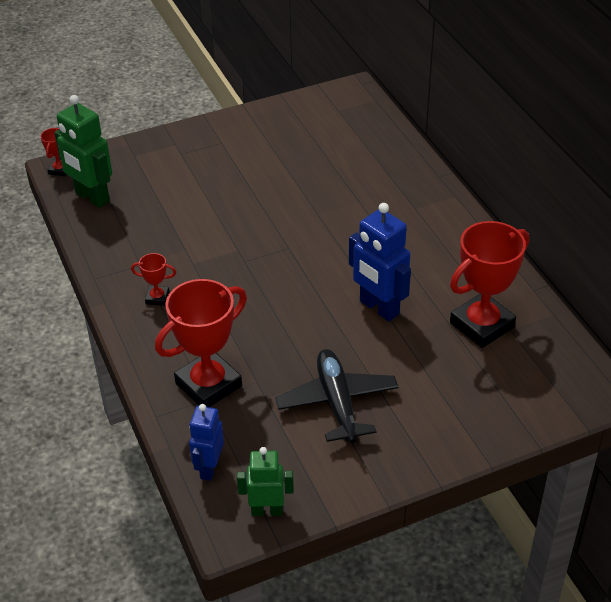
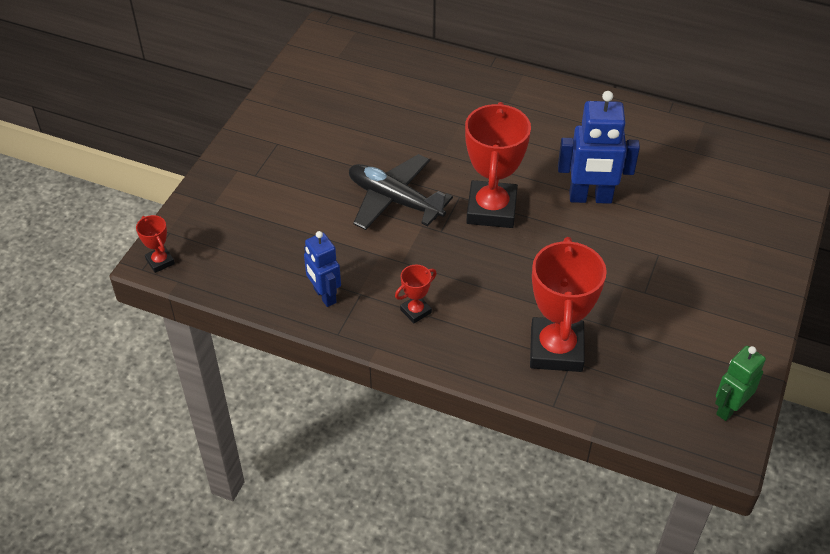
camera: 45 degrees left, 5 degrees up
green robot [54,95,112,208] -> none
blue robot [189,404,224,481] -> blue robot moved to [304,231,341,307]
black plane [275,349,399,443] -> black plane moved to [349,154,453,230]
red trophy [450,221,529,348] -> red trophy moved to [465,102,531,228]

